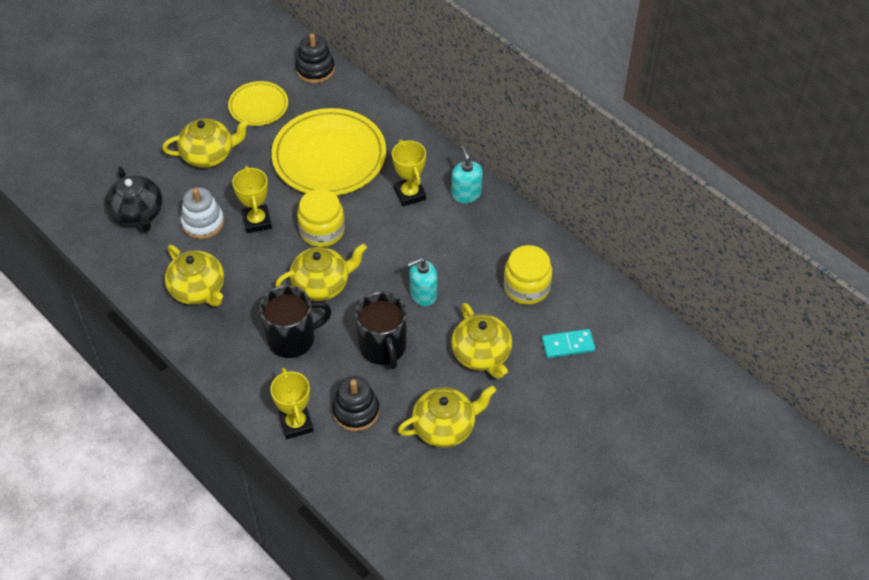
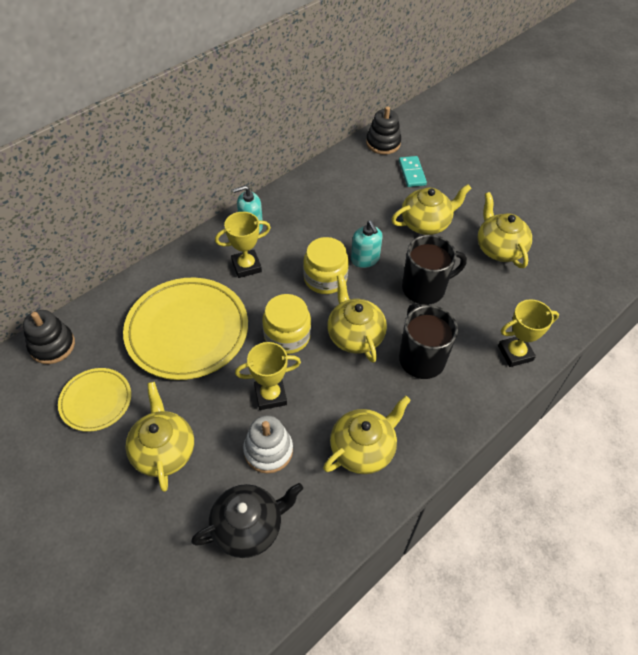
camera: 90 degrees left, 0 degrees up
black stacking toy [332,376,380,431] -> black stacking toy moved to [366,106,401,155]
yellow jar [504,245,552,305] -> yellow jar moved to [303,237,349,294]

